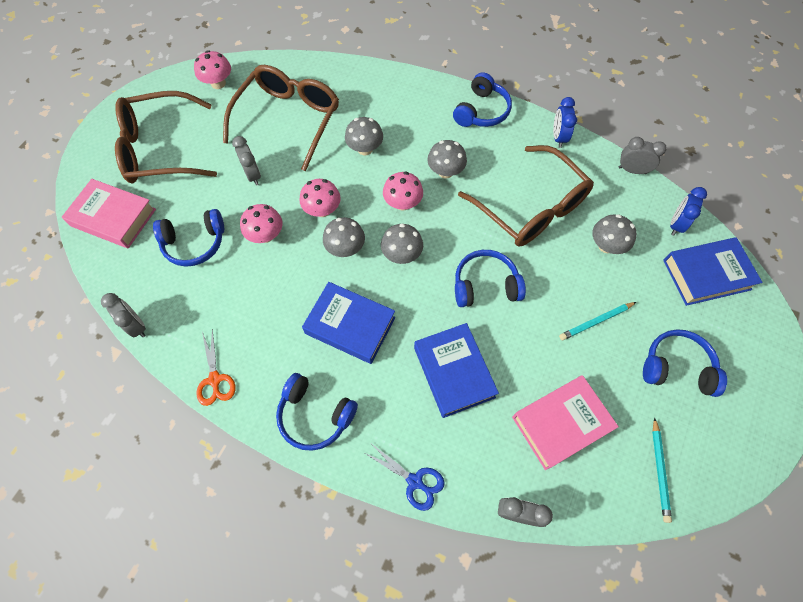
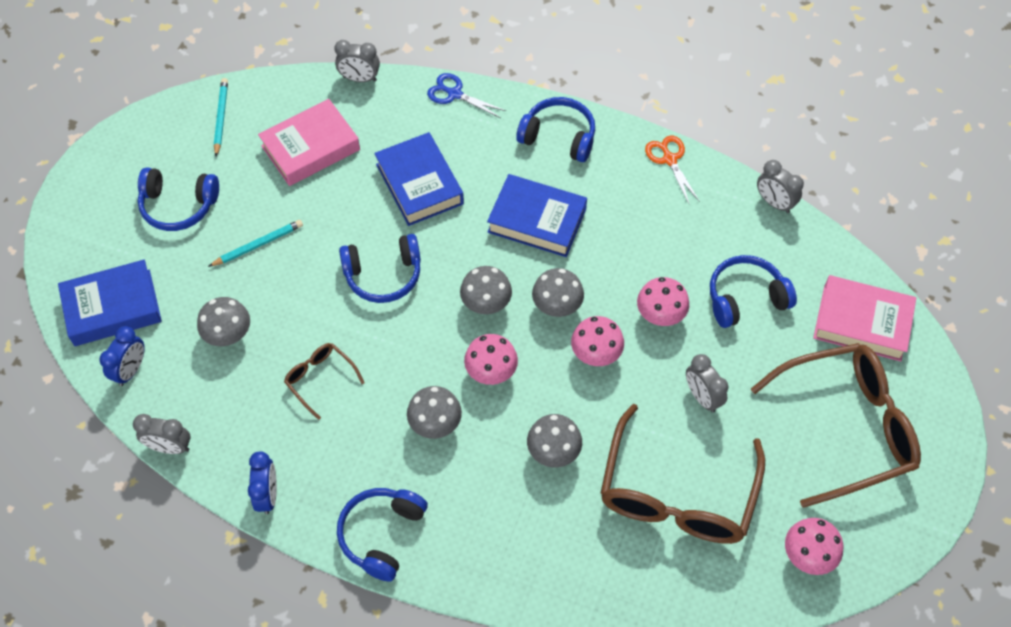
camera: 175 degrees right, 5 degrees down
brown glasses [458,145,594,246] -> brown glasses [284,343,365,420], size x0.45

